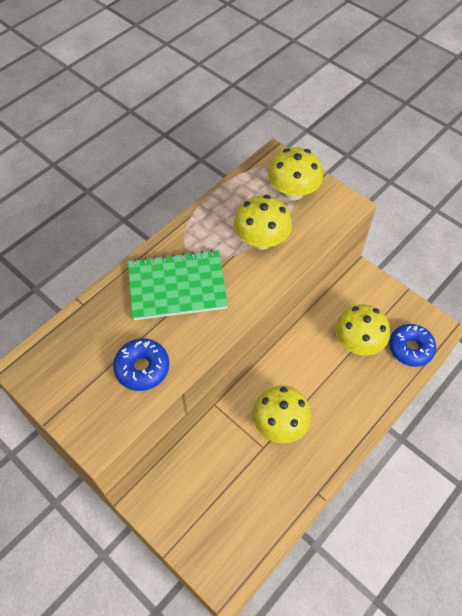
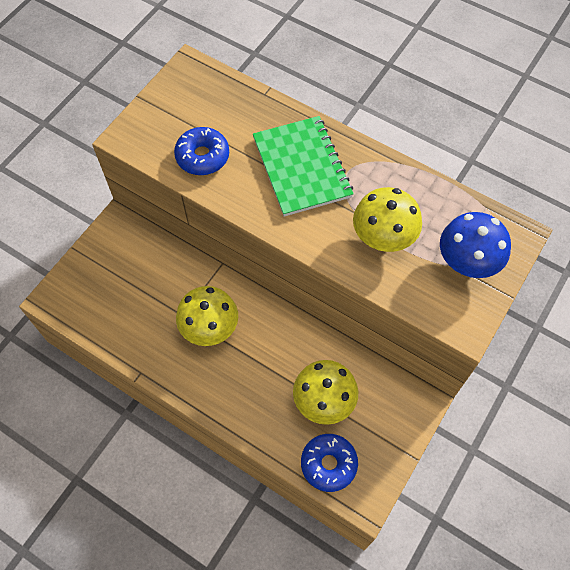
camera: 80 degrees right, 5 degrees up
yellow mushroom [268,147,323,201] -> blue mushroom [440,212,511,278]

